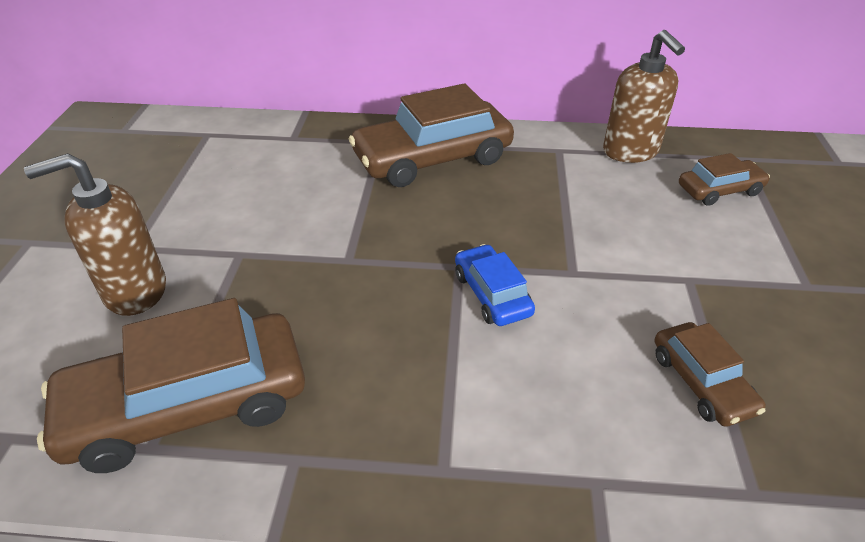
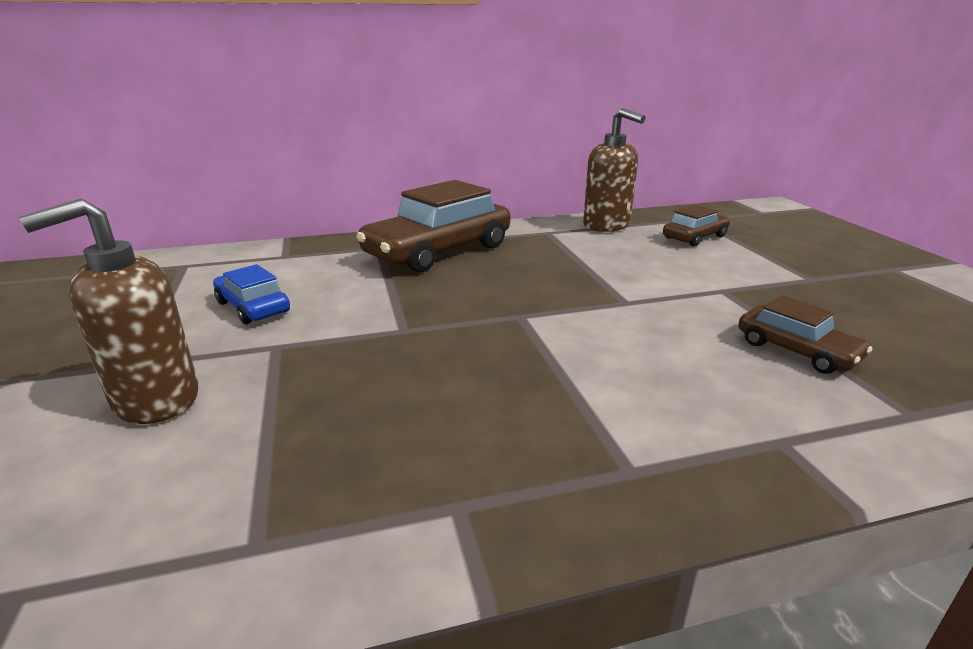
camera: 20 degrees left, 15 degrees down
brown car [37,298,305,473] -> none
blue car [455,244,535,326] -> blue car moved to [213,264,290,324]

